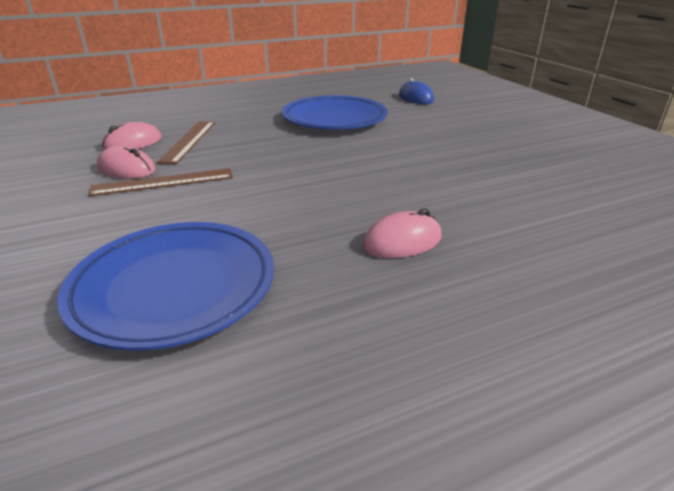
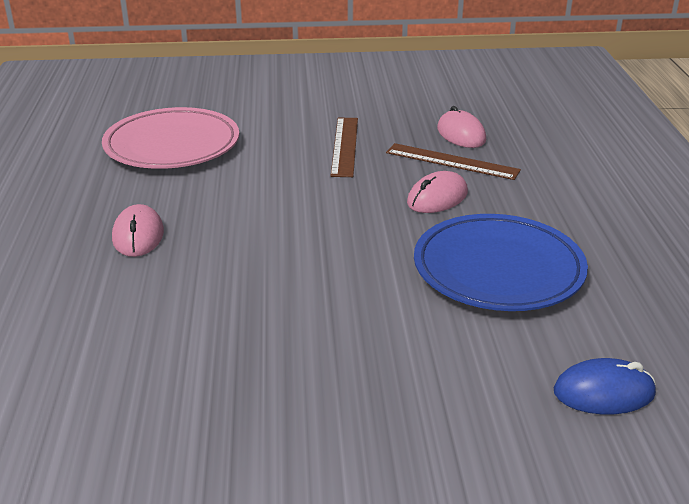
camera: 110 degrees right, 0 degrees up
blue plate [57,222,274,351] -> pink plate [102,107,239,169]
pink mouse [97,146,156,179] -> pink mouse moved to [407,171,468,213]

